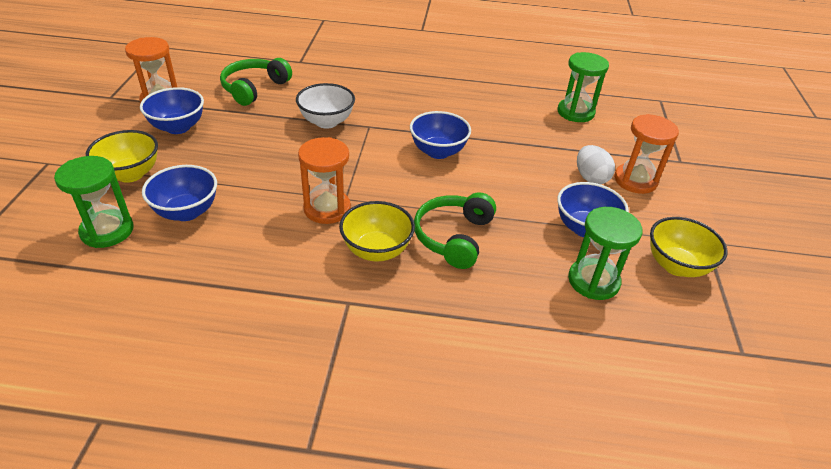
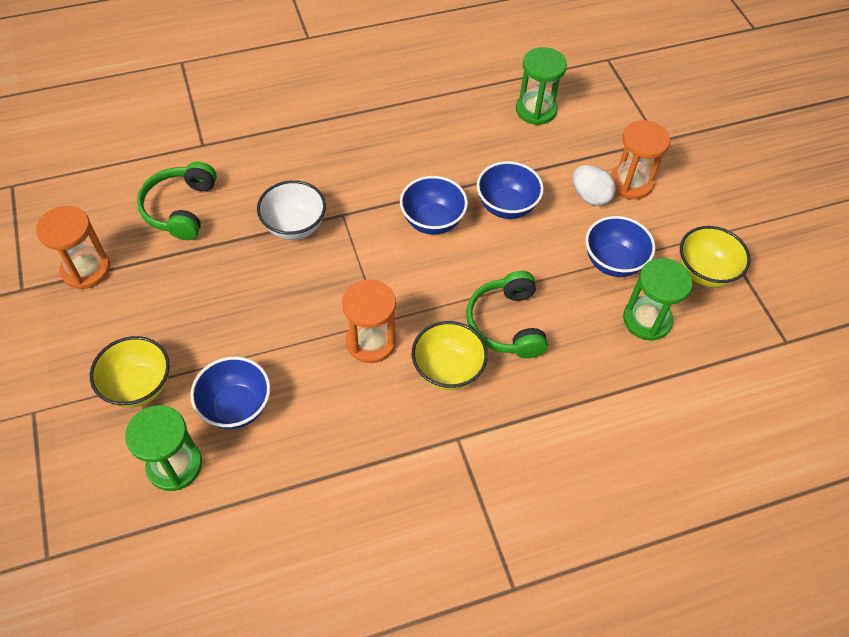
camera: 25 degrees left, 15 degrees up
blue bowl [140,87,204,134] -> blue bowl moved to [477,161,544,219]

